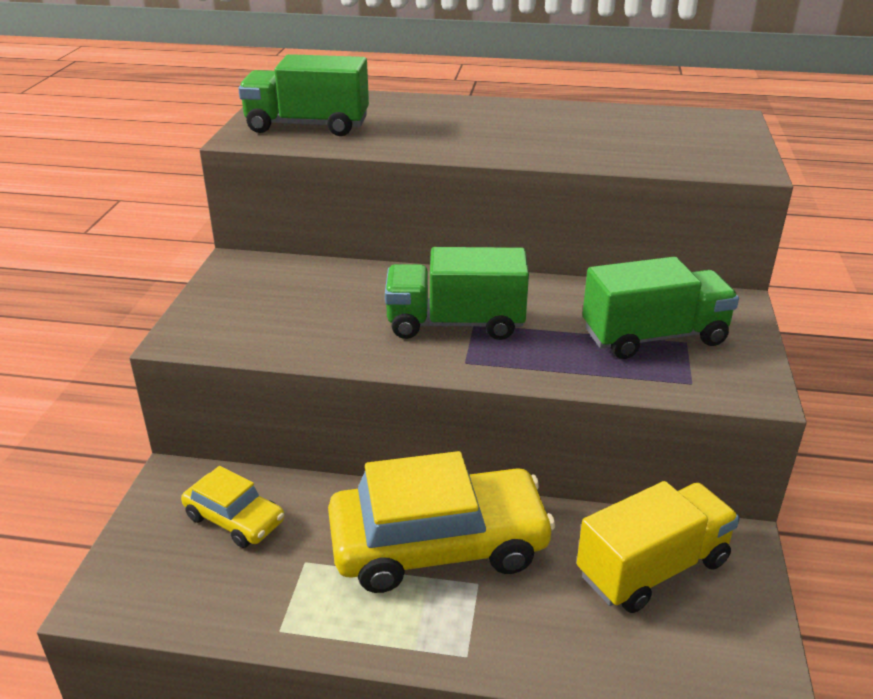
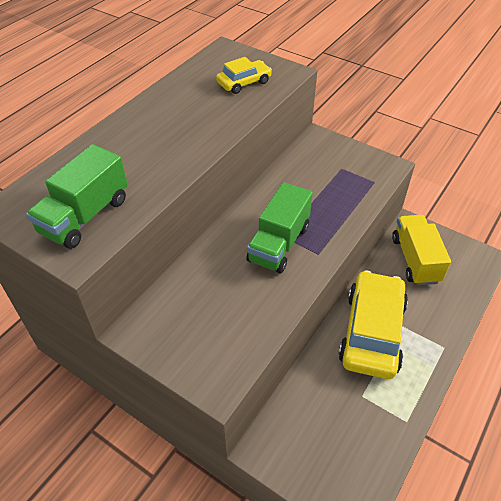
camera: 65 degrees left, 15 degrees up
yellow car [181,466,284,548] -> yellow car moved to [216,57,272,94]
green truck [582,257,739,359] -> none

